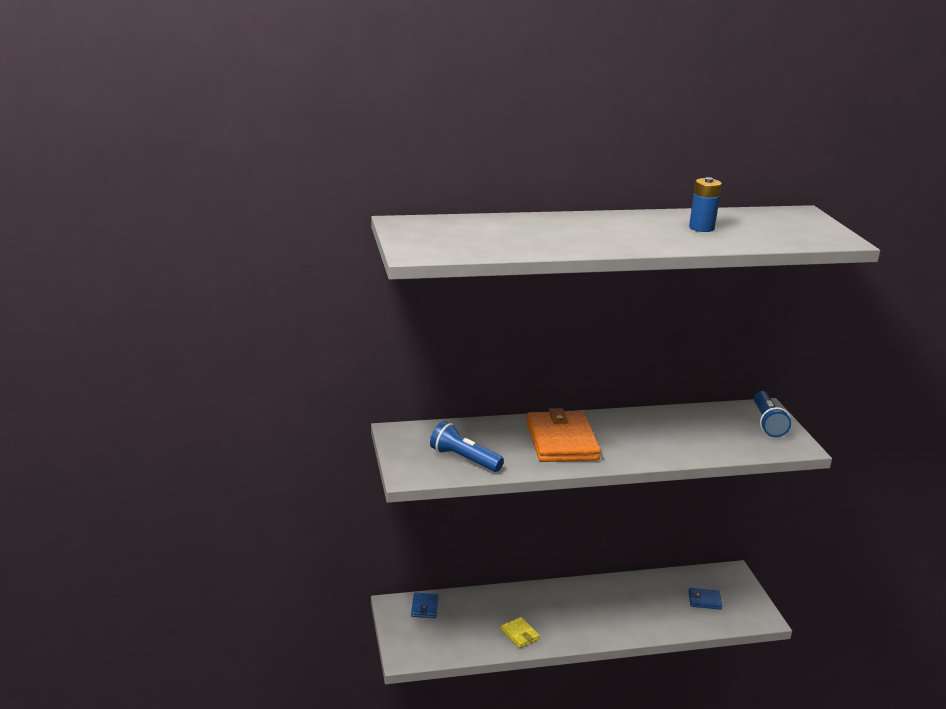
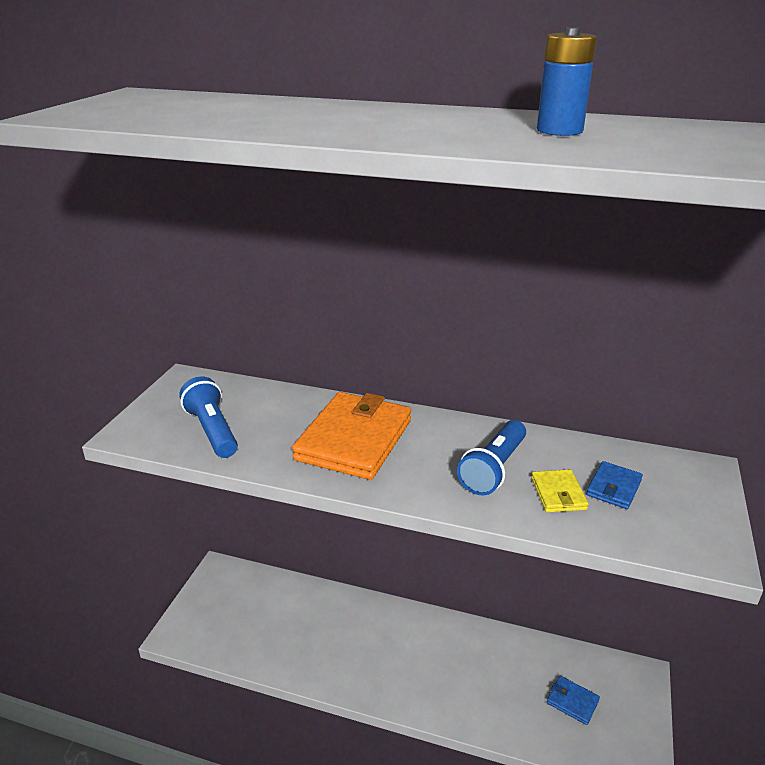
camera: 30 degrees right, 5 degrees up
blue wallet [411,593,439,618] -> blue wallet moved to [586,461,643,509]
yellow wallet [501,617,540,648] -> yellow wallet moved to [531,470,589,512]
blue flashlight [754,391,791,437] -> blue flashlight moved to [457,420,526,495]

